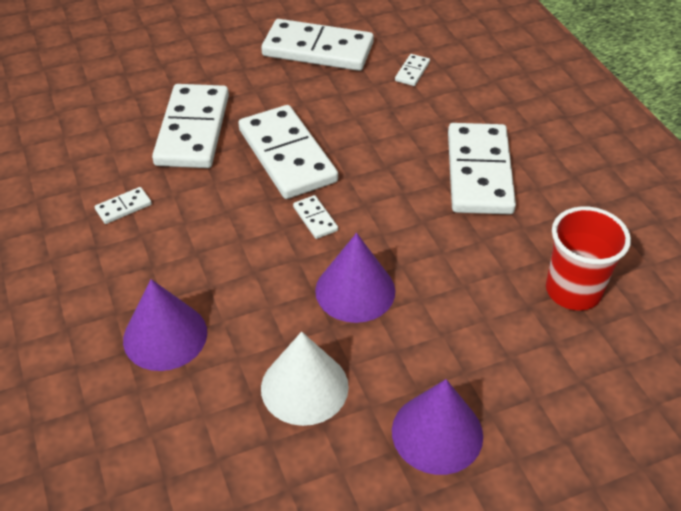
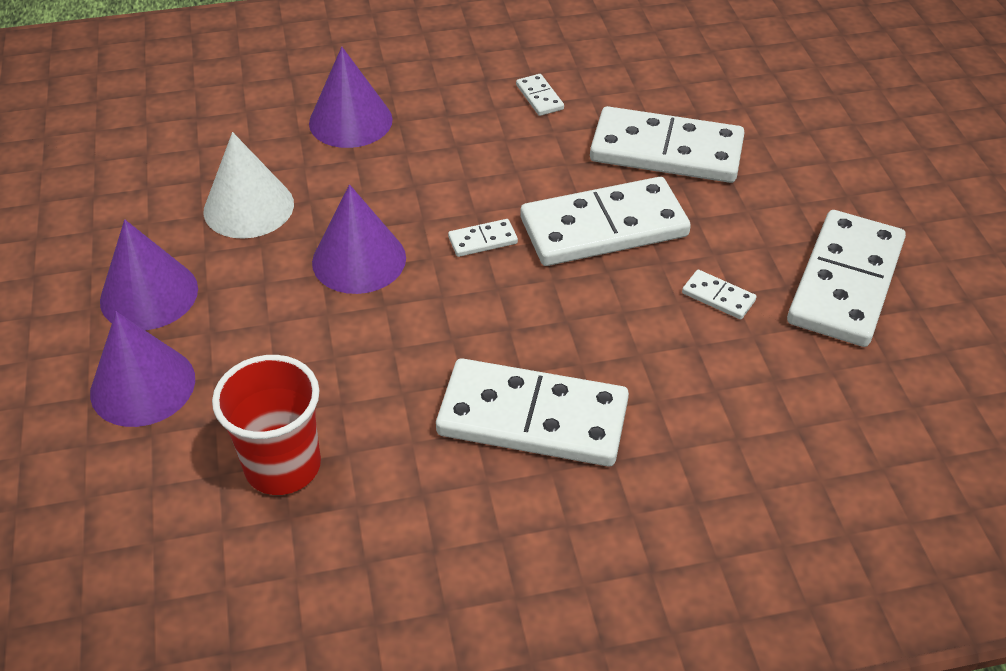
camera: 100 degrees right, 0 degrees up
white domino [395,54,430,86] -> white domino moved to [682,270,756,320]
none -> purple cone [90,311,195,427]

